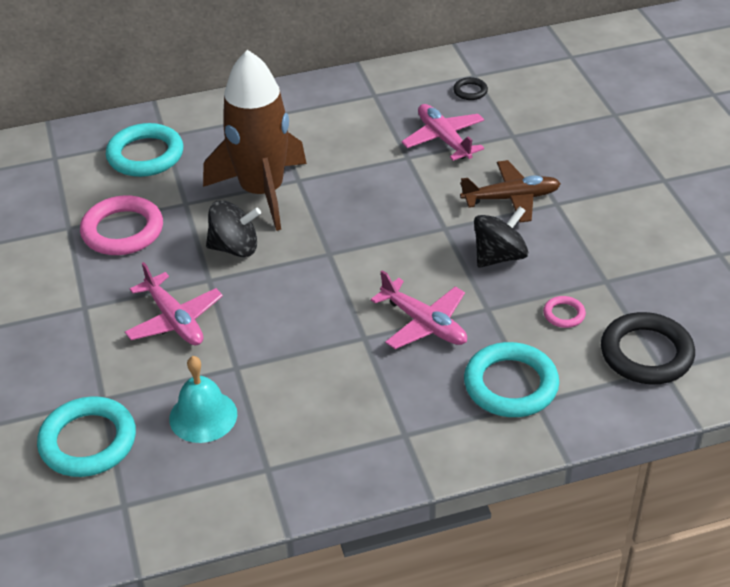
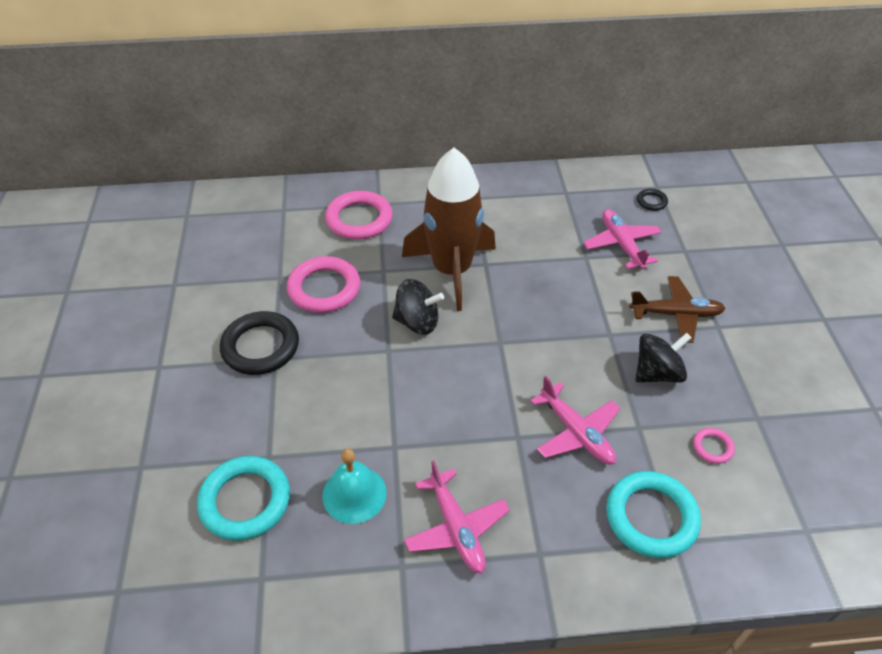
camera: 10 degrees right, 5 degrees up
turquoise ring [106,123,183,177] -> pink ring [325,191,393,240]
pink plane [125,262,223,345] -> pink plane moved to [404,460,510,574]
black ring [601,312,695,384] -> black ring moved to [220,311,299,375]

